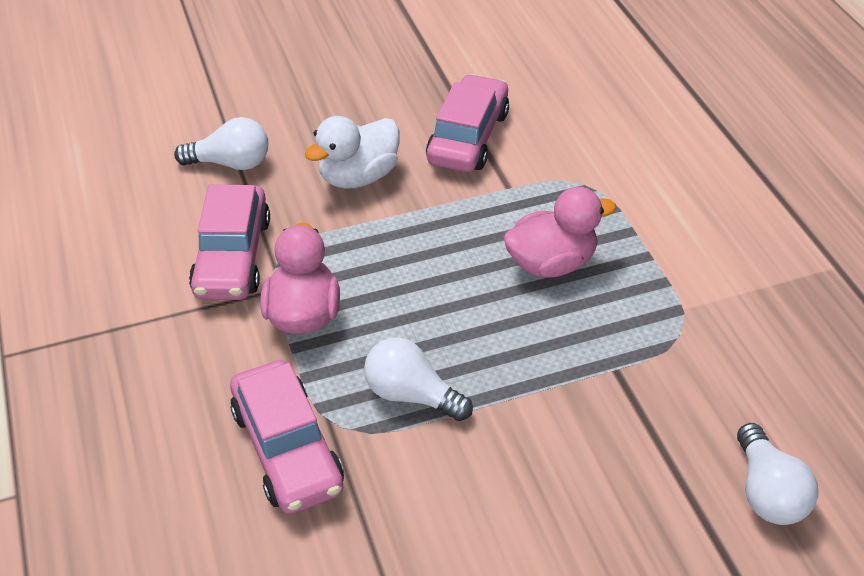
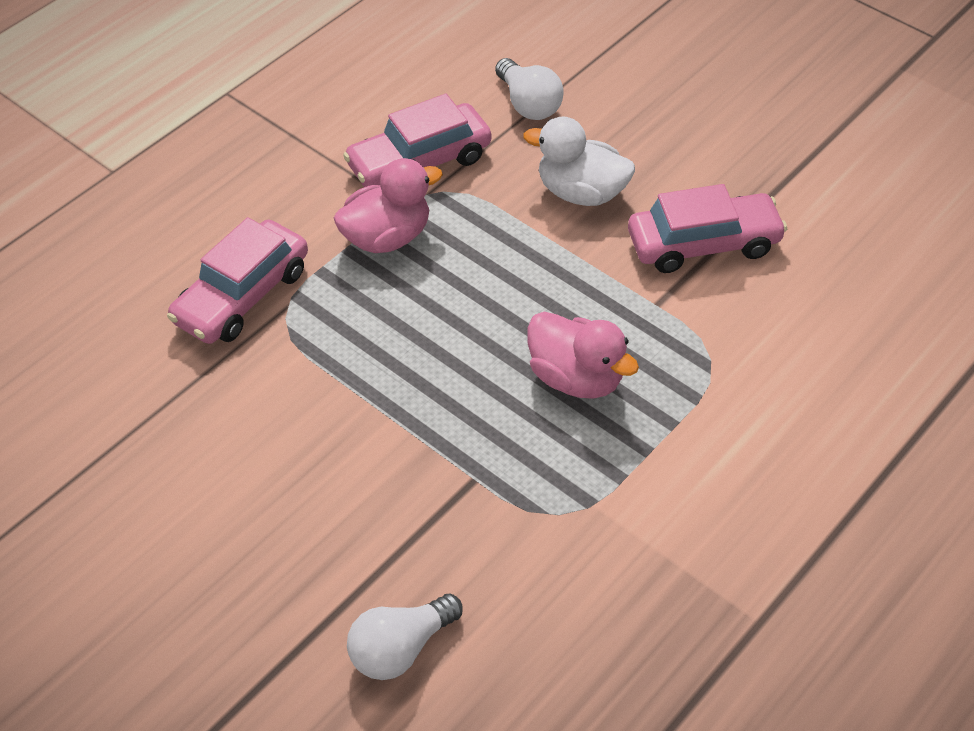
camera: 60 degrees right, 5 degrees up
white light bulb [364,337,473,421] -> none

